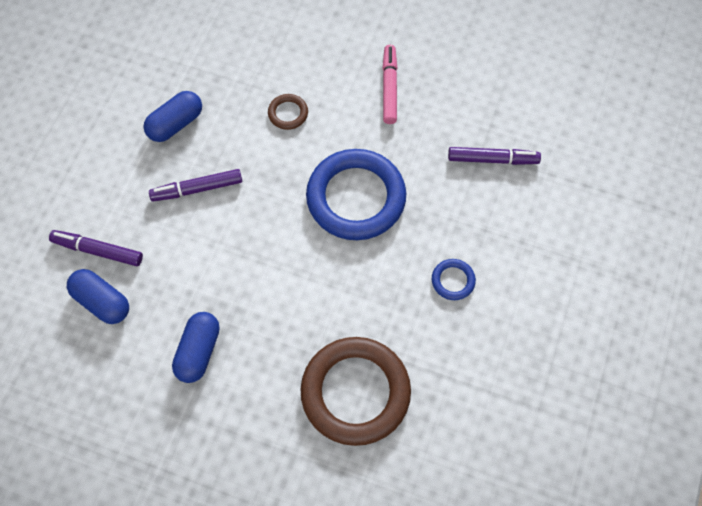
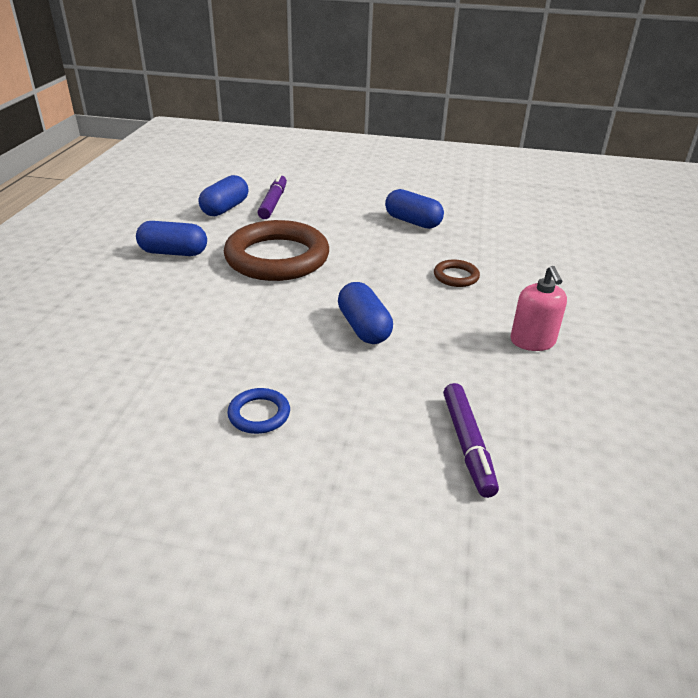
camera: 80 degrees right, 30 degrees down
purple marker [149,169,242,202] -> none
brown ring [301,337,411,446] -> brown ring moved to [224,220,329,281]
blue ring [306,149,406,240] -> blue capsule [338,282,393,344]
pink marker [382,45,398,124] -> pink soap dispenser [510,266,567,351]

